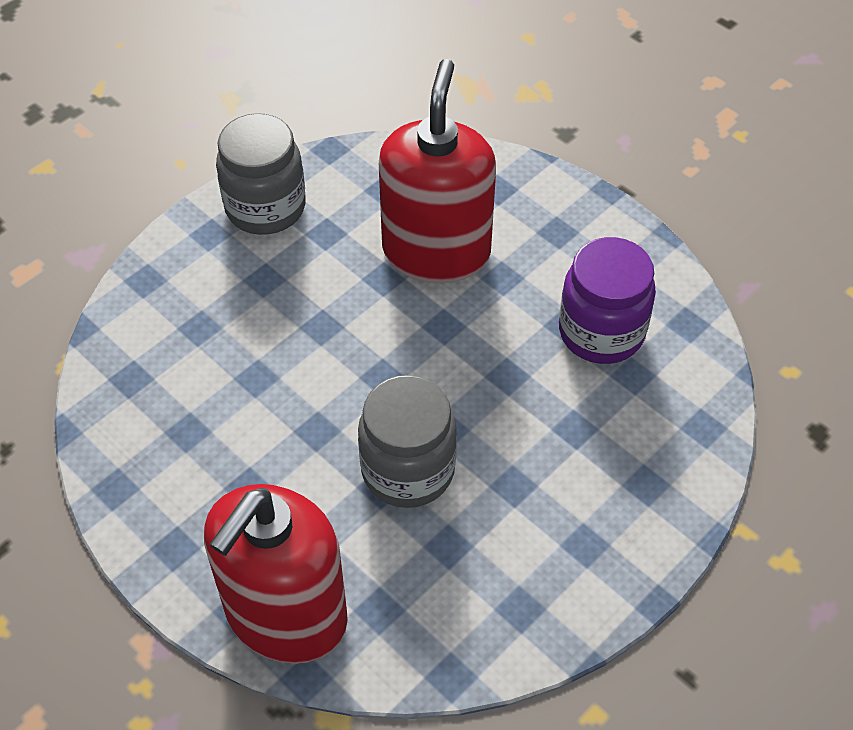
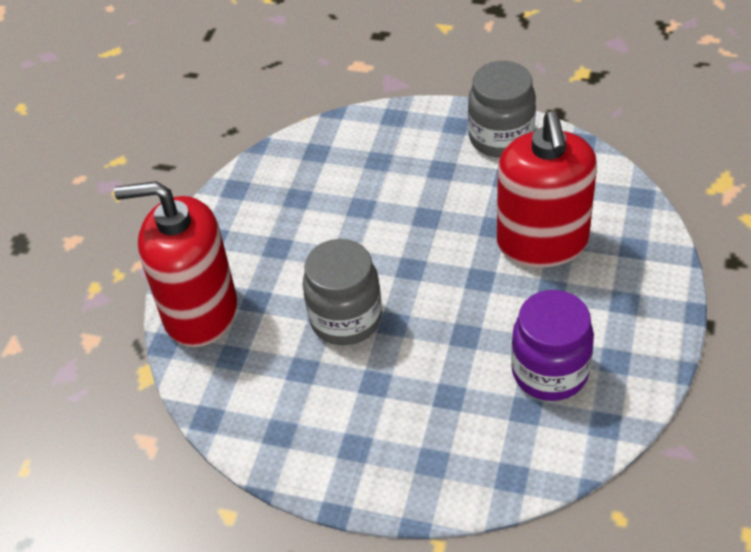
camera: 65 degrees right, 5 degrees down
red soap dispenser [379,59,496,283] -> red soap dispenser turned 105 degrees clockwise [497,111,597,268]

